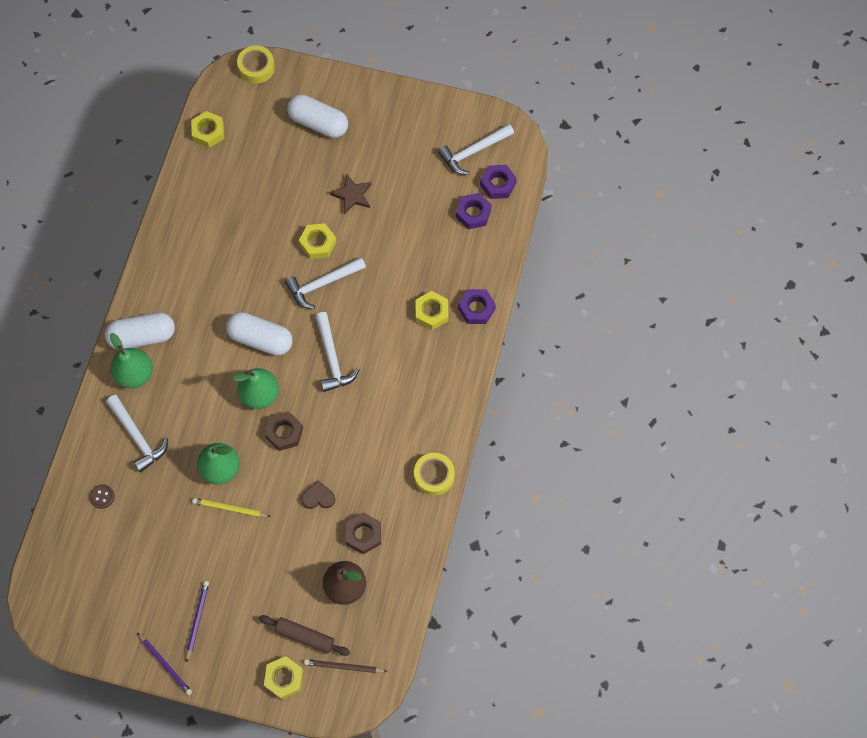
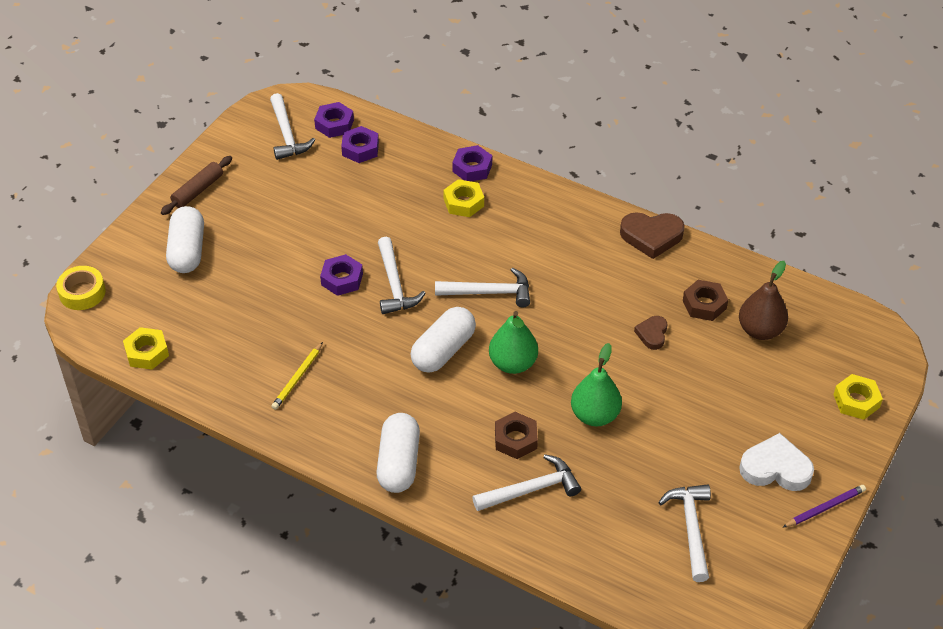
camera: 75 degrees left, 20 degrees down
brown button [90,484,115,509] -> none
green pear [110,333,153,388] -> none
purple pencil [186,581,209,663] -> white heart [739,433,814,491]
yellow pencil [192,498,271,517] -> yellow pencil moved to [271,342,323,410]
brown rolling pin [259,615,350,656] -> brown rolling pin moved to [161,156,232,215]
brown nut [264,411,303,451] -> brown nut moved to [495,412,538,459]
white capsule [287,94,348,138] -> white capsule turned 45 degrees counterclockwise [166,206,204,273]
yellow nut [299,223,336,259] -> purple nut [320,254,363,296]
brown pencil [304,659,387,673] -> none
brown star [330,174,371,214] -> none
yellow tape [414,453,455,496] -> brown heart [620,212,685,259]
none -> white hammer [658,484,711,582]

